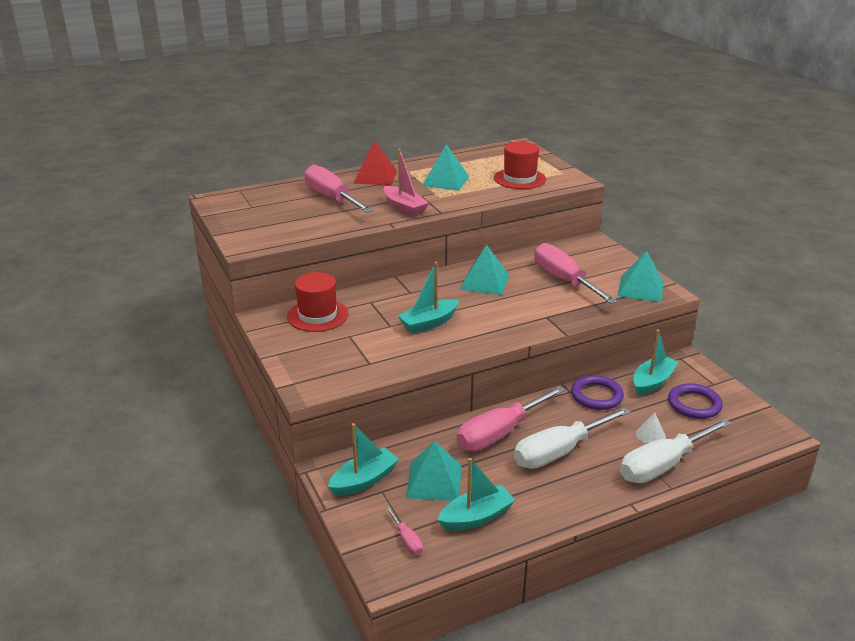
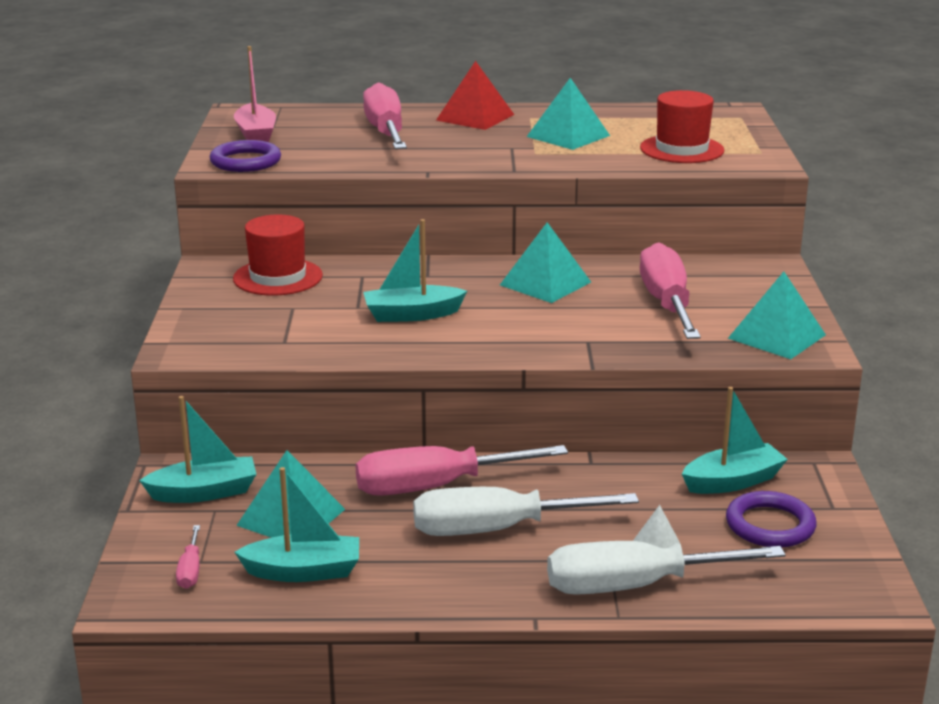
camera: 25 degrees right, 5 degrees down
pink boat [383,149,429,217] -> pink boat moved to [234,46,276,142]
purple ring [571,375,624,410] -> purple ring moved to [210,140,281,172]

